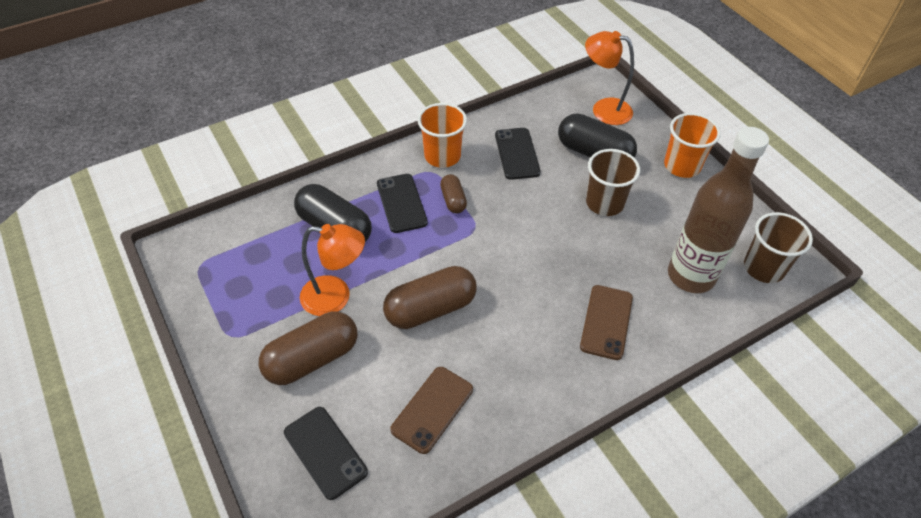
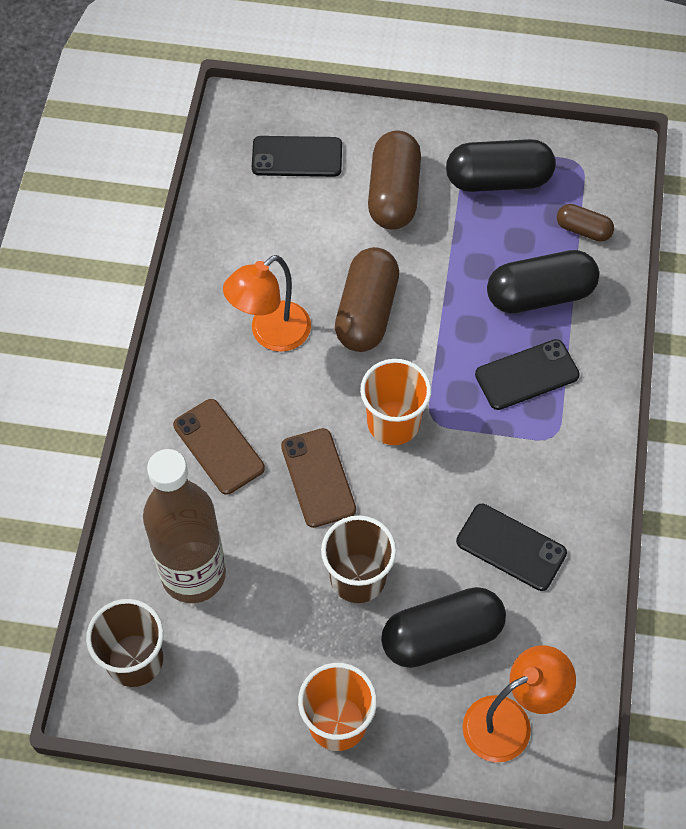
camera: 130 degrees right, 10 degrees up
orange lamp [300,224,365,316] -> orange lamp moved to [223,255,311,352]
black phone [377,174,428,233] -> black phone turned 45 degrees counterclockwise [475,339,580,410]
brown phone [390,367,473,454] -> brown phone moved to [281,428,356,528]
orange cup [417,103,467,168] -> orange cup moved to [360,359,431,445]
brown capsule [440,174,467,213] -> brown capsule moved to [557,204,614,242]
none -> black capsule [446,139,555,192]

